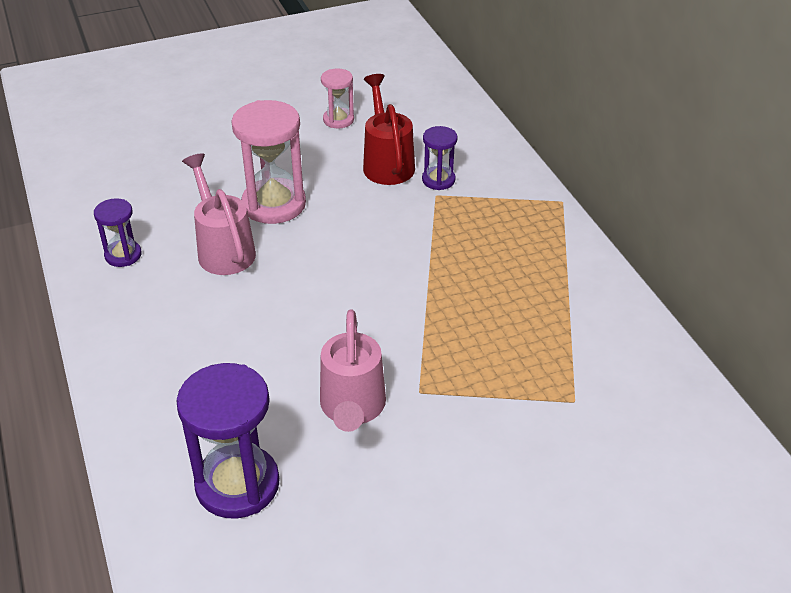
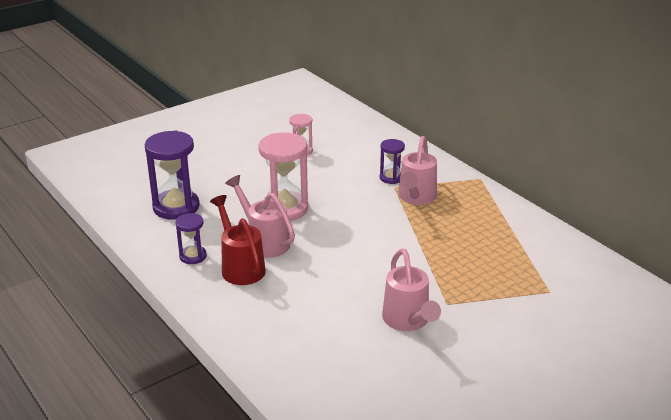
camera: 15 degrees left, 10 degrees down
purple hourglass [176,363,280,519] -> purple hourglass moved to [144,130,200,220]
red watering can [363,74,415,185] -> red watering can moved to [210,195,266,285]
none -> pink watering can [398,136,437,205]

